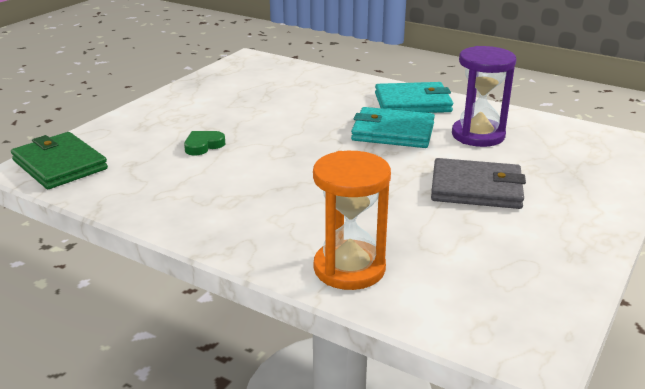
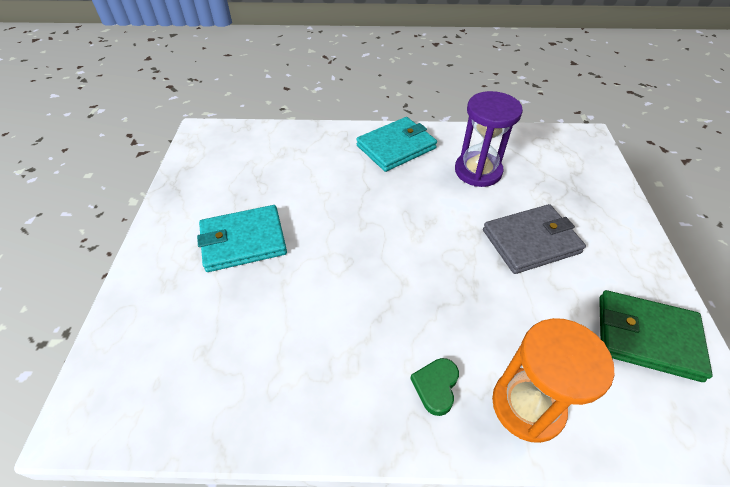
camera: 30 degrees left, 20 degrees up
green wallet [11,132,108,189] -> green wallet moved to [599,290,713,382]
green heart [184,131,225,156] -> green heart moved to [410,358,459,416]
turquoise wallet [351,107,435,148] -> turquoise wallet moved to [197,205,287,272]

